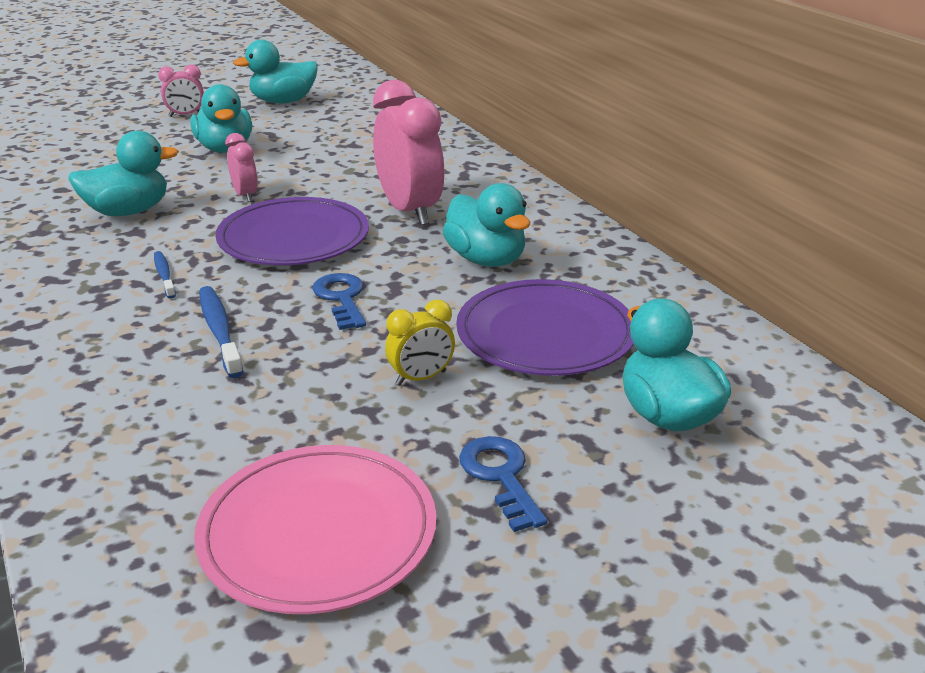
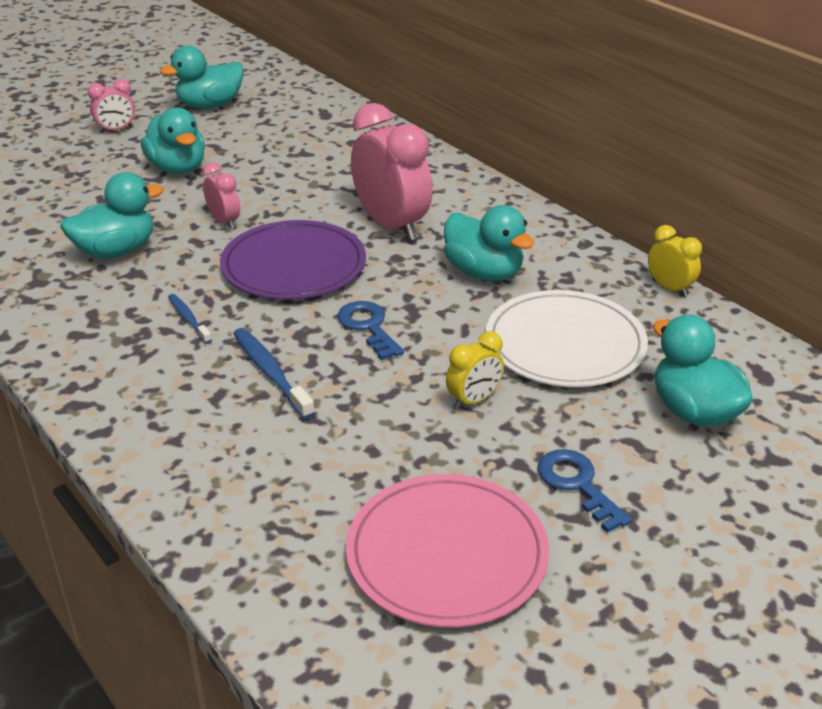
camera: 10 degrees left, 5 degrees up
purple plate [456,279,634,376] -> white plate [486,290,648,387]
none -> yellow clock [648,225,702,297]

